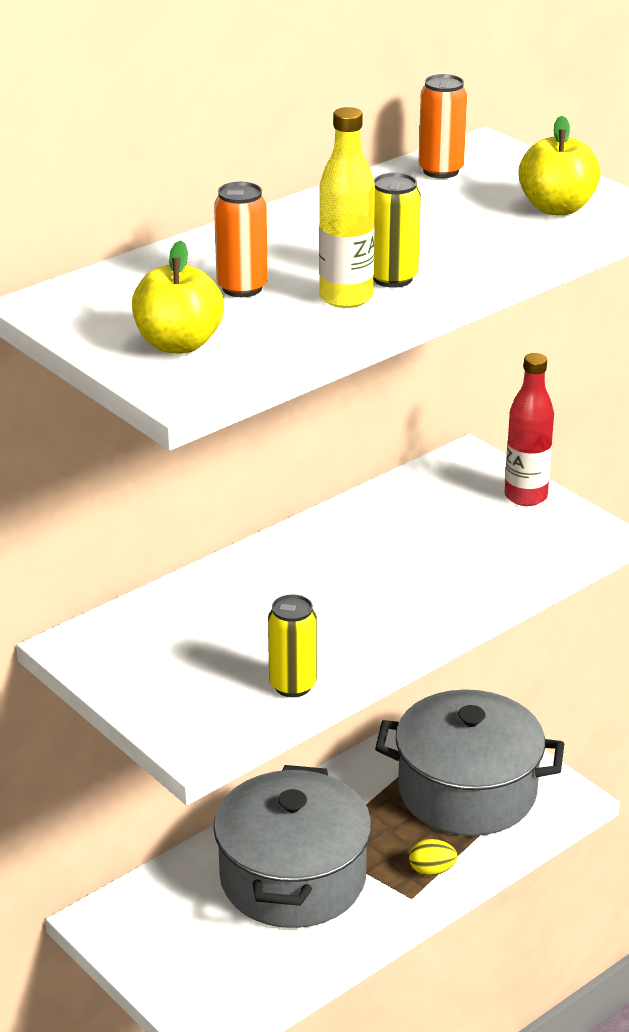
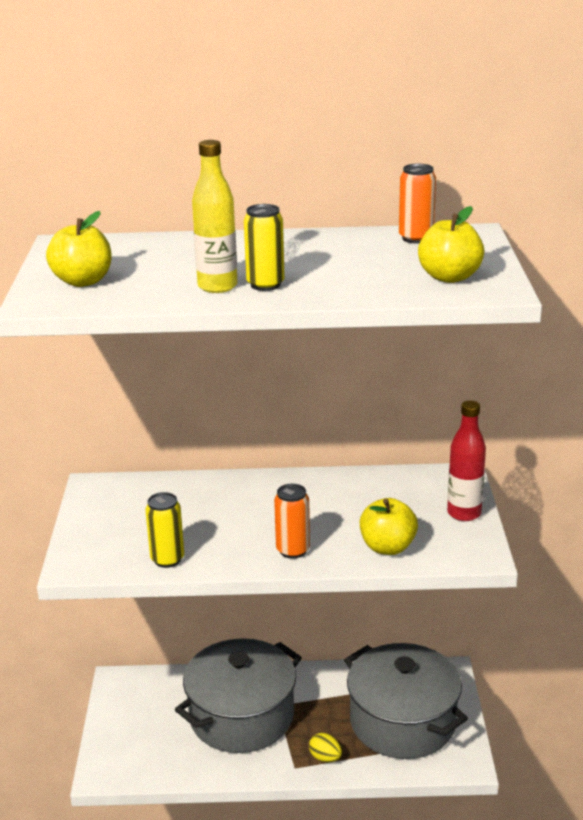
camera: 40 degrees right, 5 degrees down
orange can [214,182,268,297] -> orange can moved to [274,484,310,559]
none -> yellow apple [360,498,418,555]

